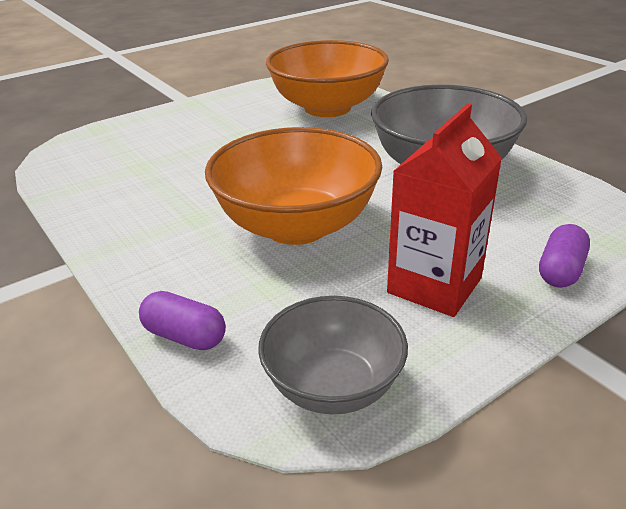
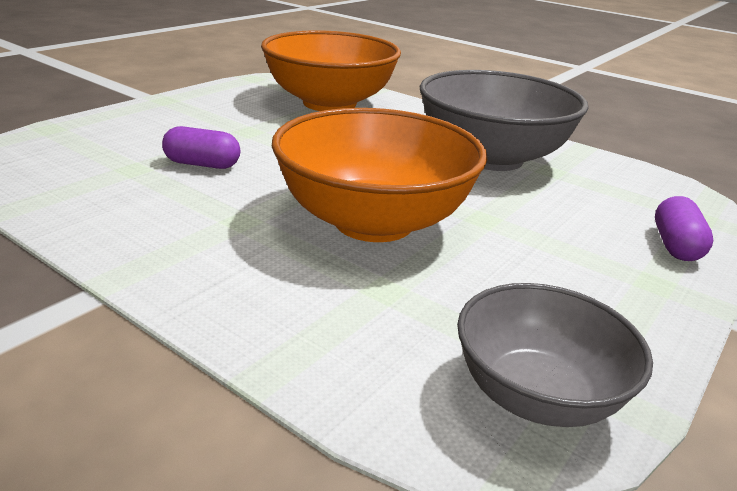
camera: 20 degrees left, 5 degrees down
purple capsule [139,291,226,350] -> purple capsule moved to [162,126,240,169]
red carton [387,104,502,317] -> none

